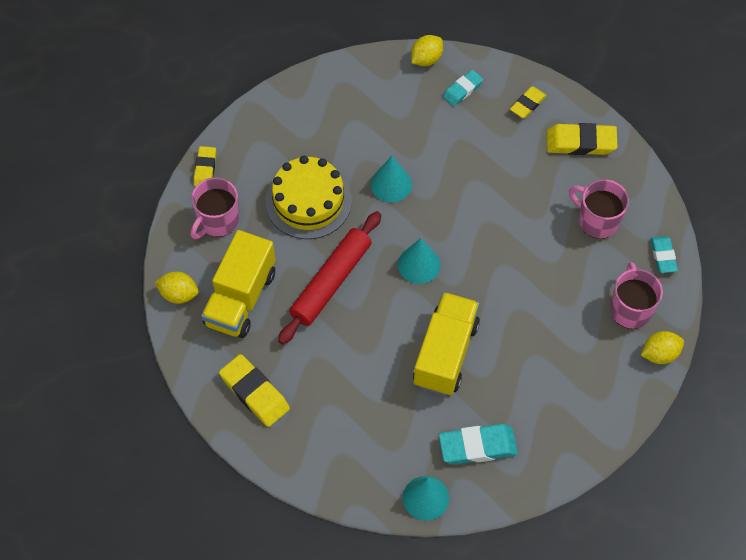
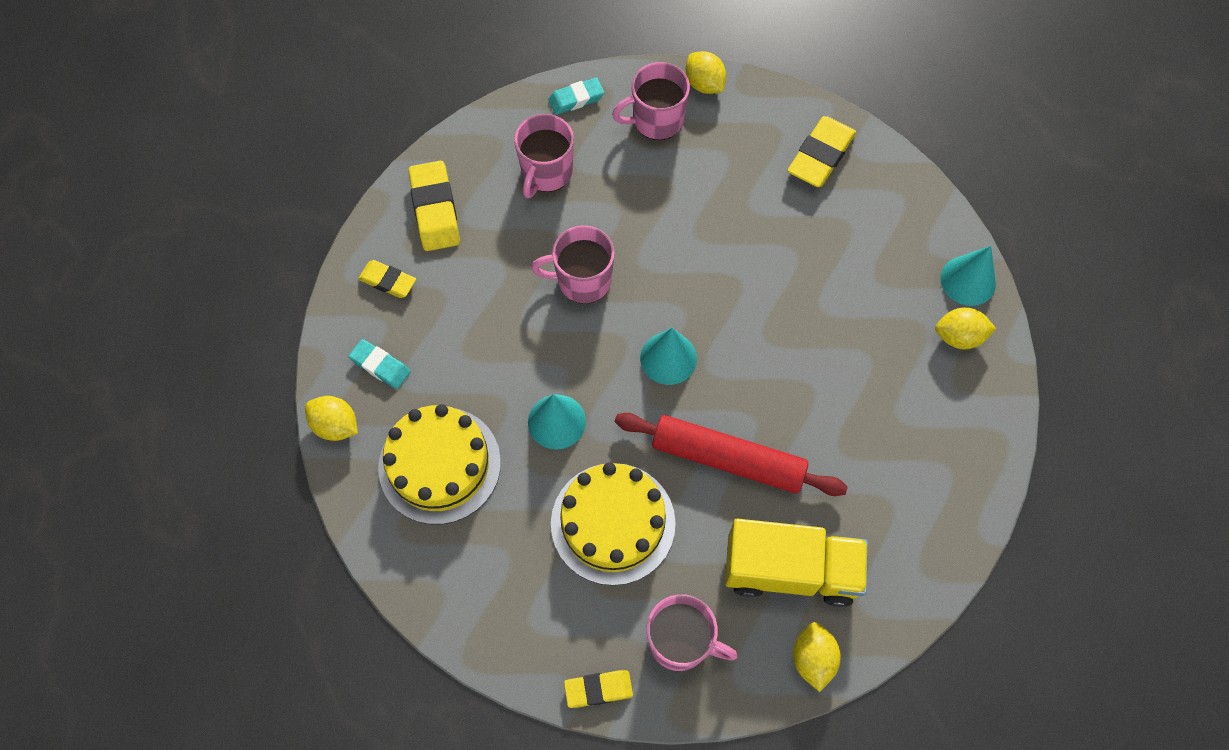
camera: 105 degrees left, 5 degrees up
yellow eraser [219,354,290,427] -> yellow eraser moved to [788,116,856,187]
yellow truck [413,292,480,396] -> none
turquoise eraser [439,424,518,465] -> none
none -> yellow cake [378,404,501,524]
none -> pink mug [531,225,615,304]
none -> yellow lemon [935,307,996,349]

